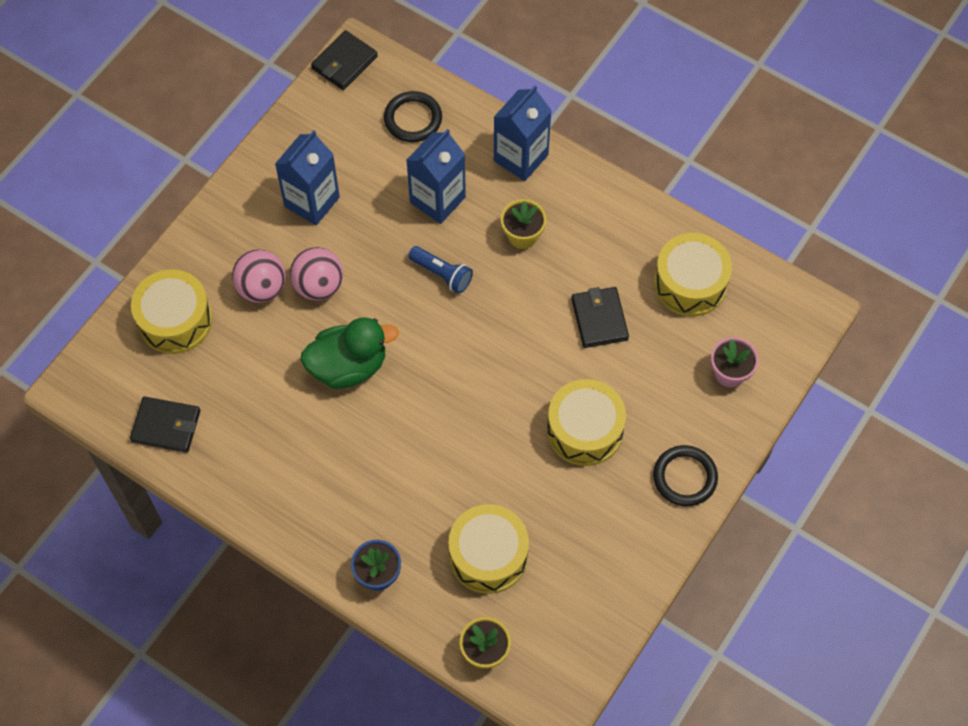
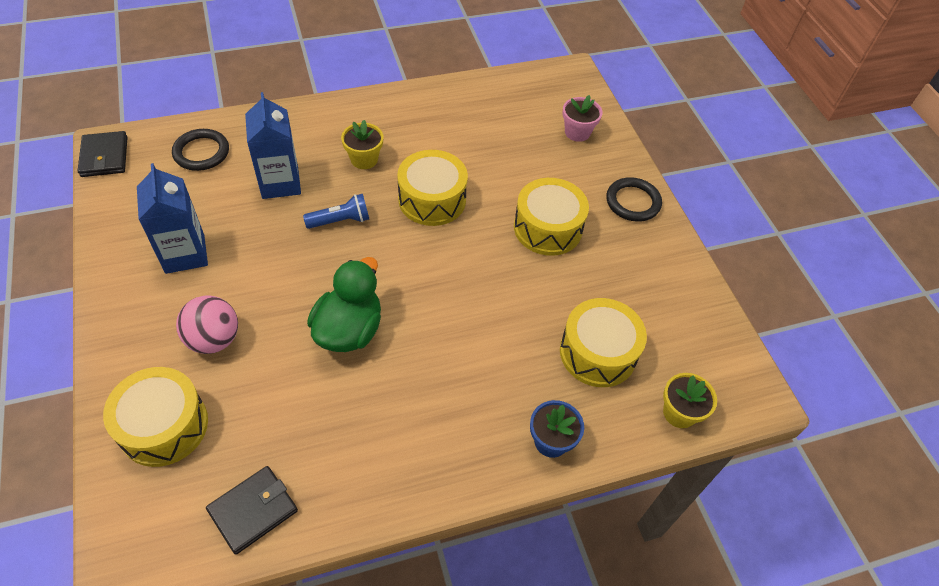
camera: 55 degrees left, 10 degrees down
pink ball [290,247,343,300] -> none
blue carton [494,86,552,181] -> none
black wallet [571,287,629,348] -> none
yellow drum [654,233,732,317] -> yellow drum moved to [397,150,468,226]

